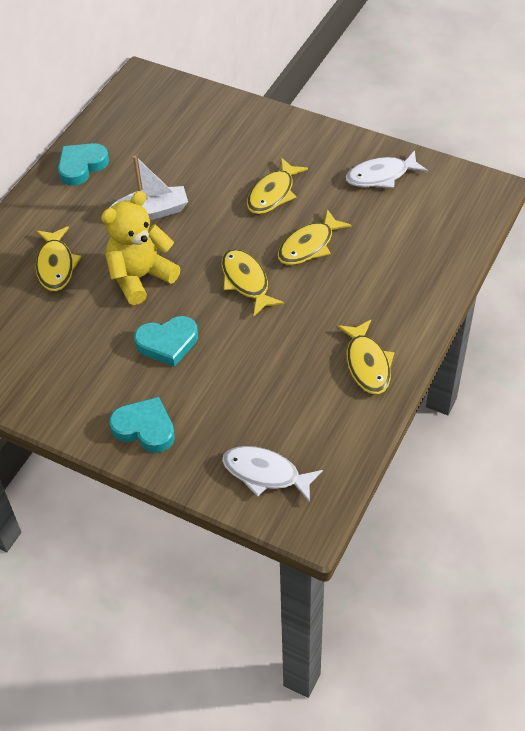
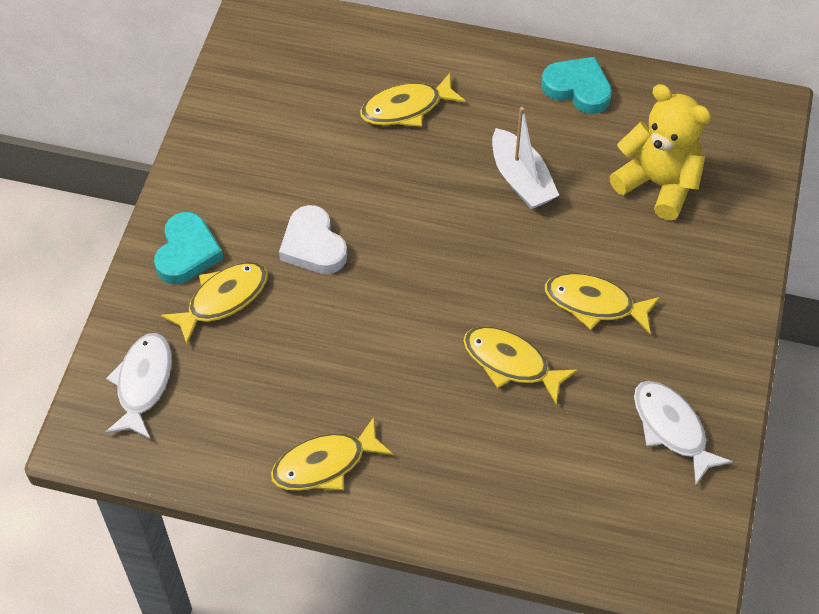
camera: 75 degrees right, 5 degrees up
yellow teddy bear [101,191,181,305] -> yellow teddy bear moved to [609,84,711,221]
turquoise heart [134,316,198,367] -> white heart [279,205,347,274]
yellow fish [222,249,284,316] -> yellow fish moved to [161,262,268,344]

